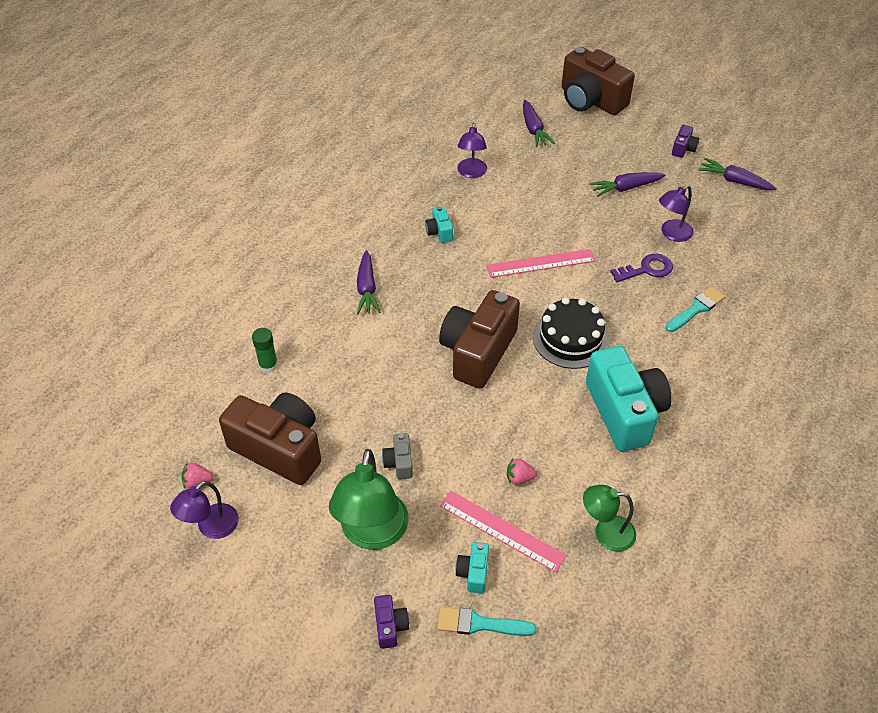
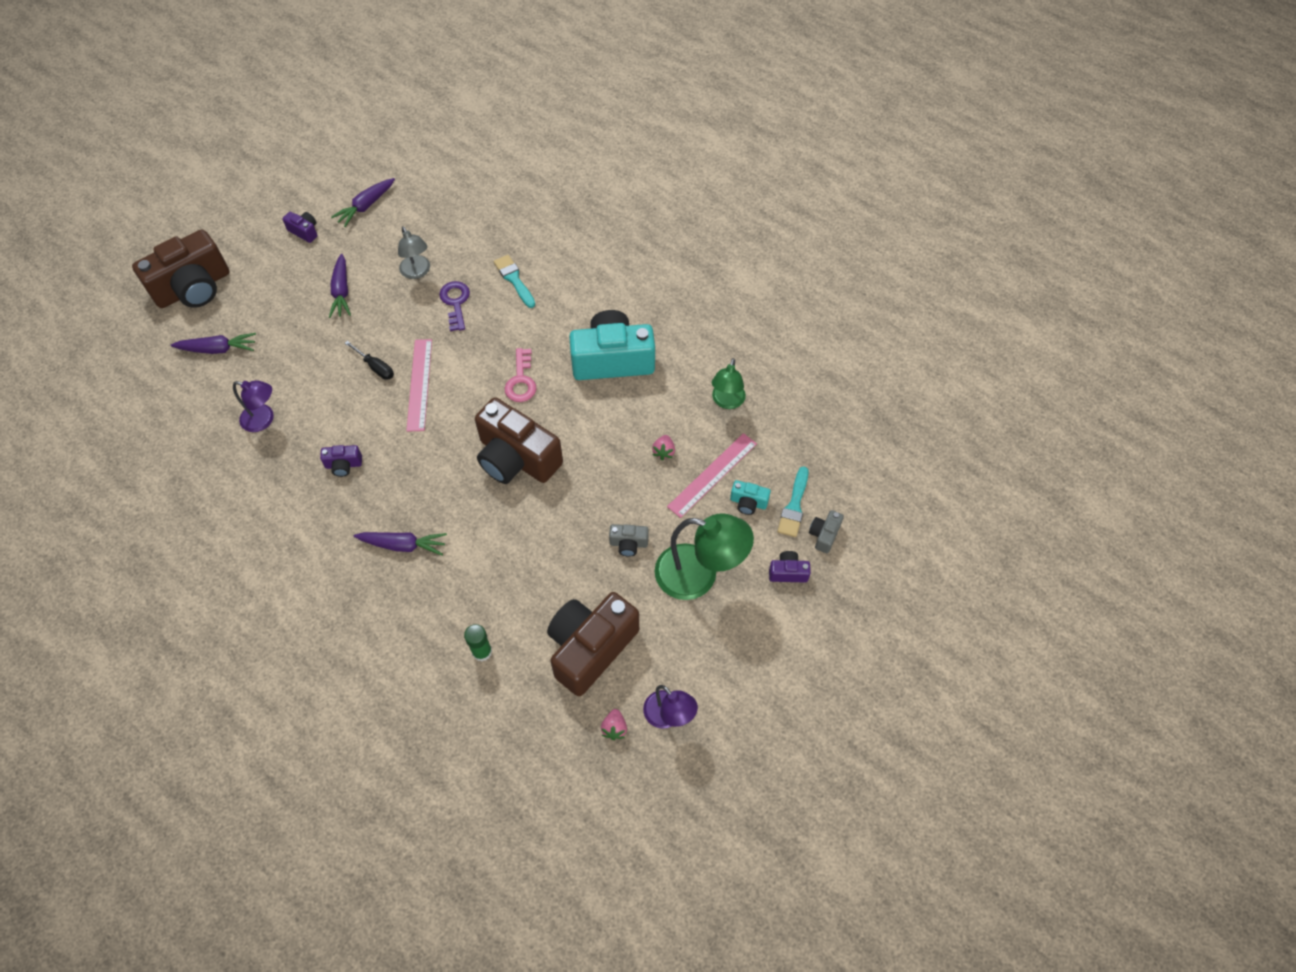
camera: 80 degrees left, 10 degrees up
turquoise camera [425,206,453,243] -> purple camera [320,445,362,477]
black cake [533,297,610,369] -> pink key [505,348,536,402]
purple lamp [659,185,693,242] -> grey lamp [398,226,430,279]
none -> black screwdriver [345,341,394,380]
none -> grey camera [809,510,844,553]

